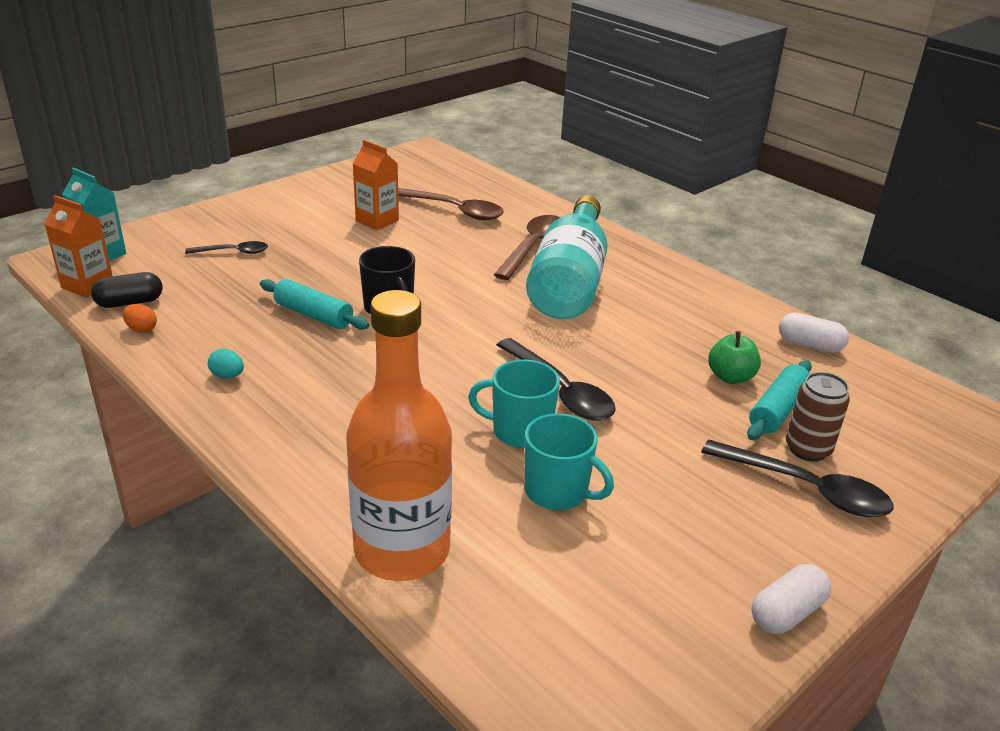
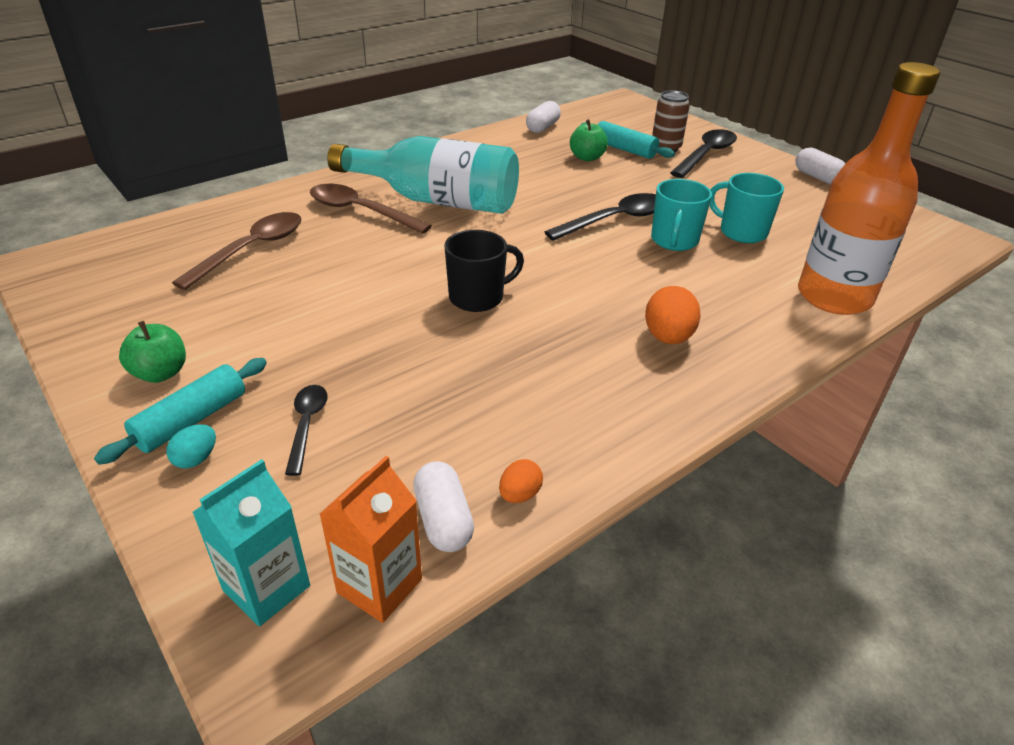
camera: 85 degrees left, 5 degrees up
black capsule [91,272,162,308] -> white capsule [413,461,474,552]
turquoise egg [208,349,244,379] -> turquoise egg moved to [166,424,216,469]
turquoise rolling pin [260,279,369,330] -> turquoise rolling pin moved to [94,358,267,465]
orange carton [352,140,399,230] -> none
turquoise mug [525,413,614,510] -> turquoise mug turned 90 degrees counterclockwise [709,173,784,243]
none -> green apple [119,321,186,383]
none -> orange egg [645,286,701,344]

